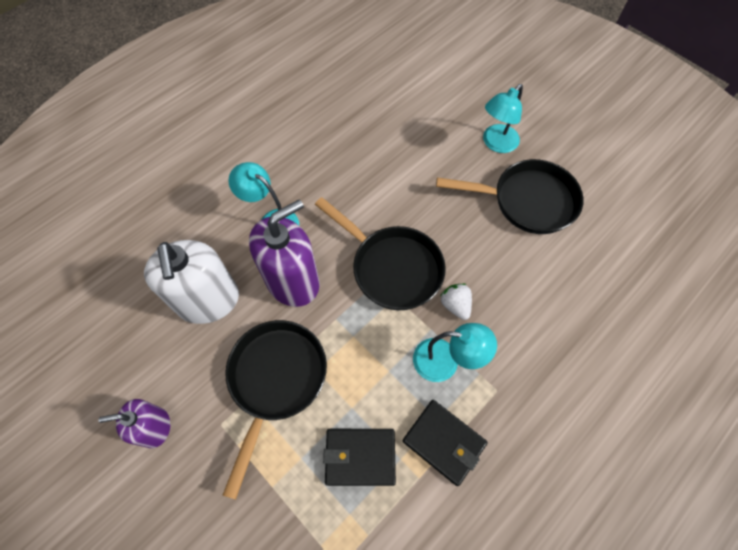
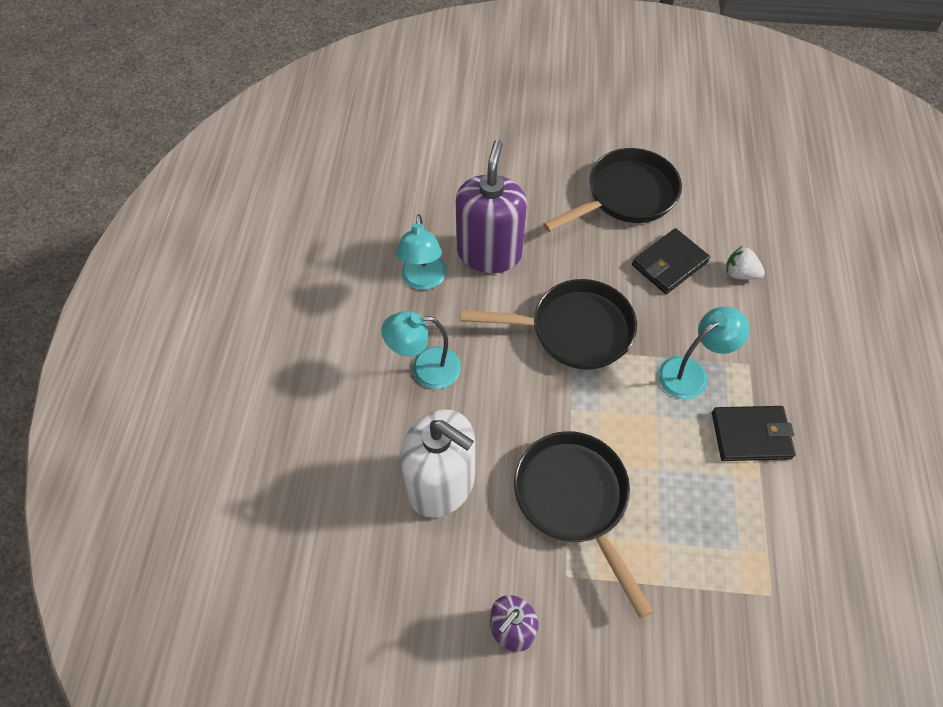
camera: 40 degrees left, 5 degrees down
purple soap dispenser [249,199,320,307] -> purple soap dispenser moved to [456,140,527,273]
black wallet [323,429,396,486] -> black wallet moved to [632,228,710,294]
white strawberry [441,284,472,320] -> white strawberry moved to [726,246,765,280]
turquoise lamp [483,84,523,153] -> turquoise lamp moved to [396,214,446,290]

